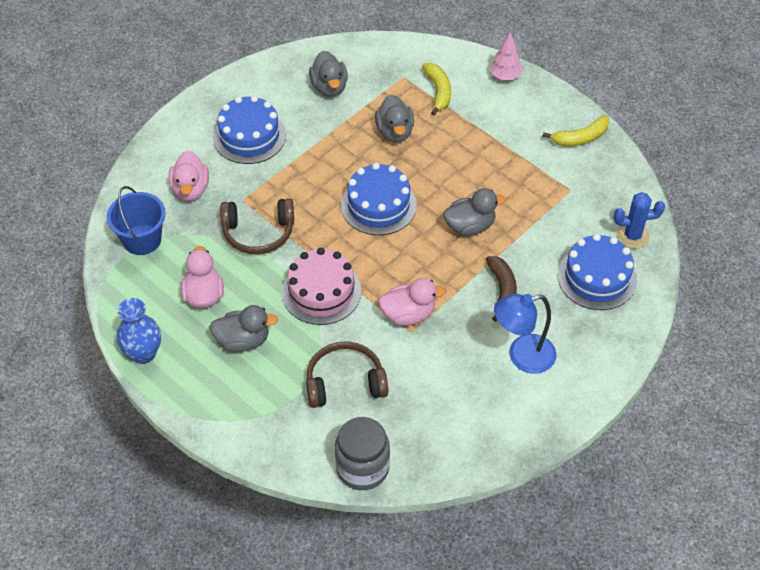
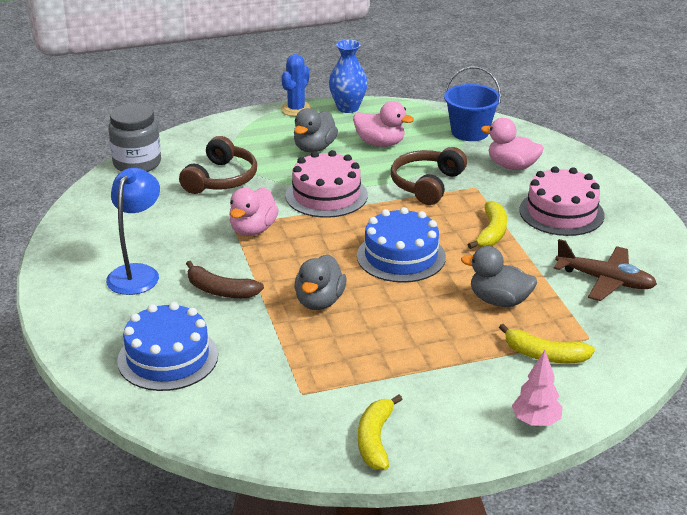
camera: 120 degrees right, 20 degrees down
blue cake [213,95,286,164] -> pink cake [520,166,605,236]
grey duck [309,51,348,97] -> brown plane [554,239,657,301]
blue cactus [614,192,665,249] -> blue cactus moved to [281,54,312,116]
none -> yellow banana [468,201,507,249]

